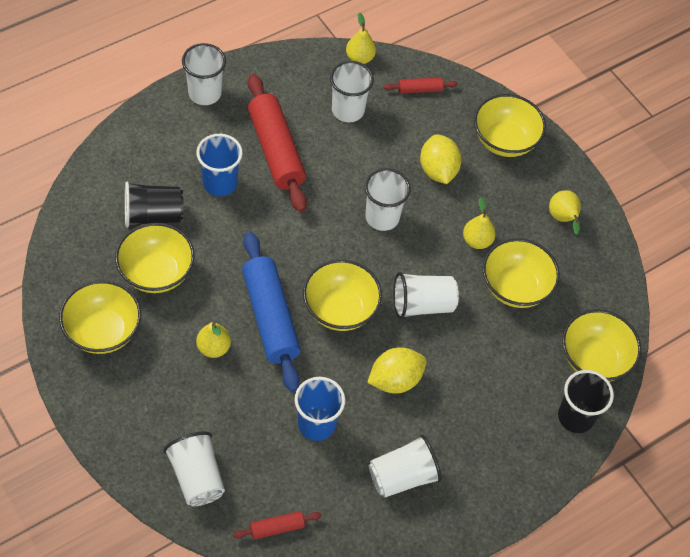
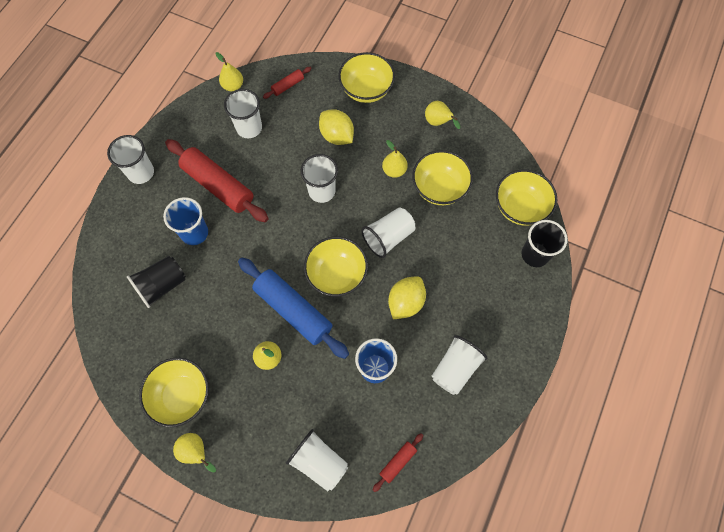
camera: 25 degrees left, 10 degrees up
yellow bowl [115,223,195,293] -> none
none -> yellow pear [173,433,216,473]

